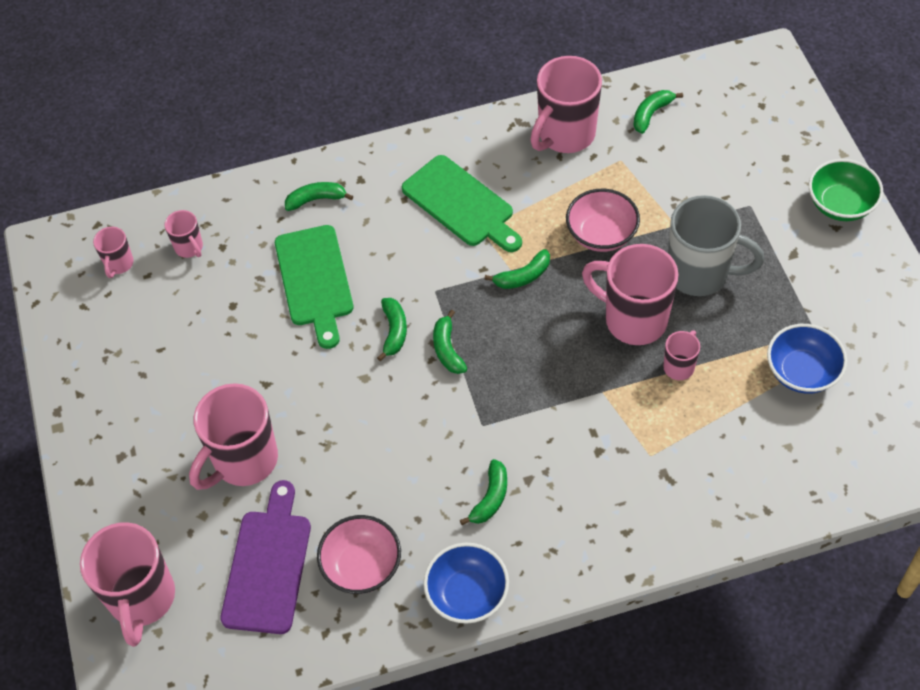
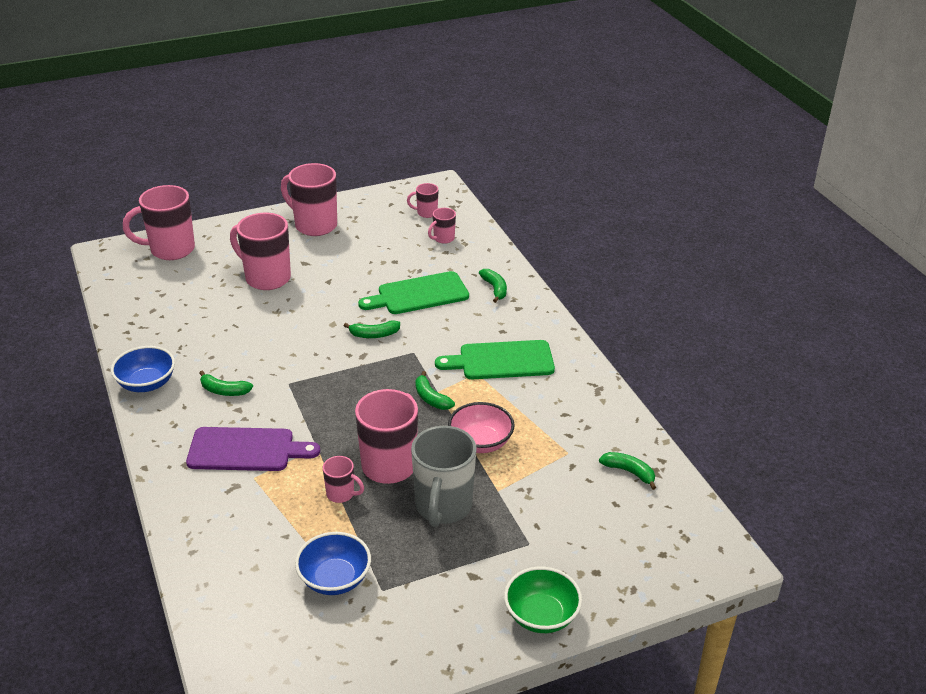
camera: 80 degrees right, 20 degrees down
purple cutting board [220,480,311,634] -> purple cutting board moved to [186,427,320,471]
pink bowl [317,515,401,594] -> none
green cutting board [402,155,522,252] -> green cutting board turned 45 degrees clockwise [435,340,555,379]
green banana [433,310,468,374] -> none
pink mug [530,56,602,153] -> pink mug moved to [281,163,337,236]

